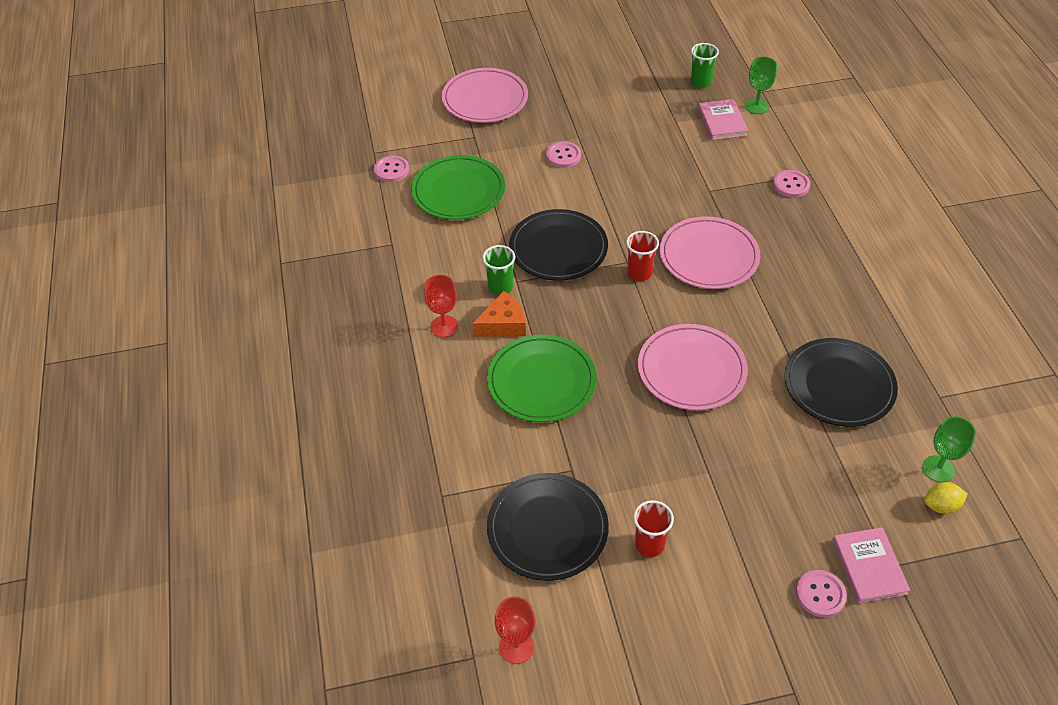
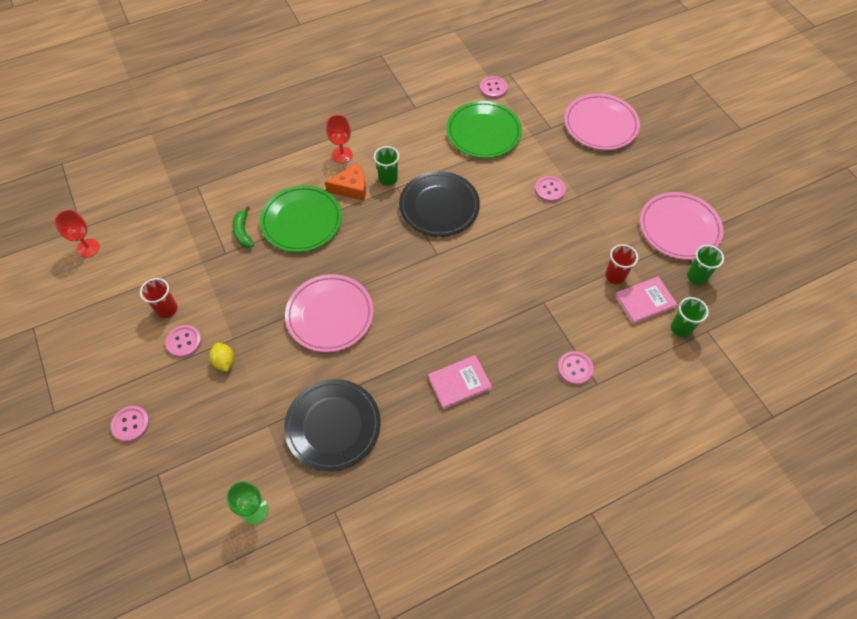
camera: 75 degrees right, 10 degrees up
orange cheese [472,291,526,337] -> orange cheese turned 60 degrees counterclockwise [325,163,366,201]
black plate [487,473,609,581] -> none
red cup [626,231,659,281] -> red cup moved to [605,244,638,284]
pink plate [660,216,760,289] -> pink plate moved to [640,192,723,260]
green goblet [745,56,777,114] -> green cup [671,297,709,337]
pink book [833,527,910,604] -> pink book moved to [428,355,492,409]
yellow lemon [924,482,968,514] -> yellow lemon moved to [209,343,234,372]
none -> pink button [165,325,202,358]
none -> green banana [232,206,254,248]

